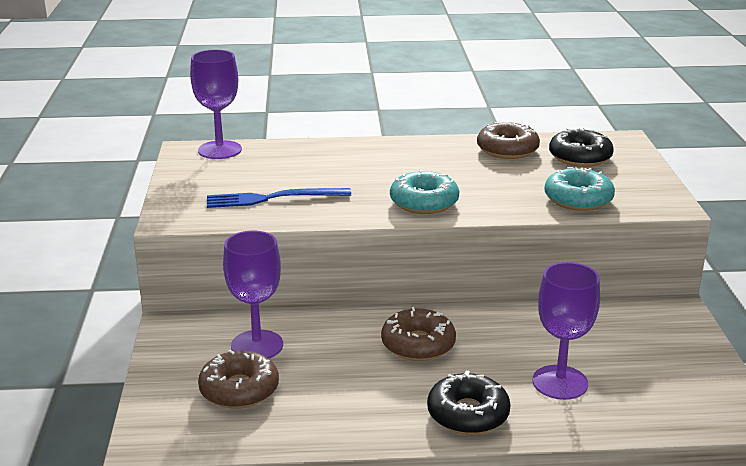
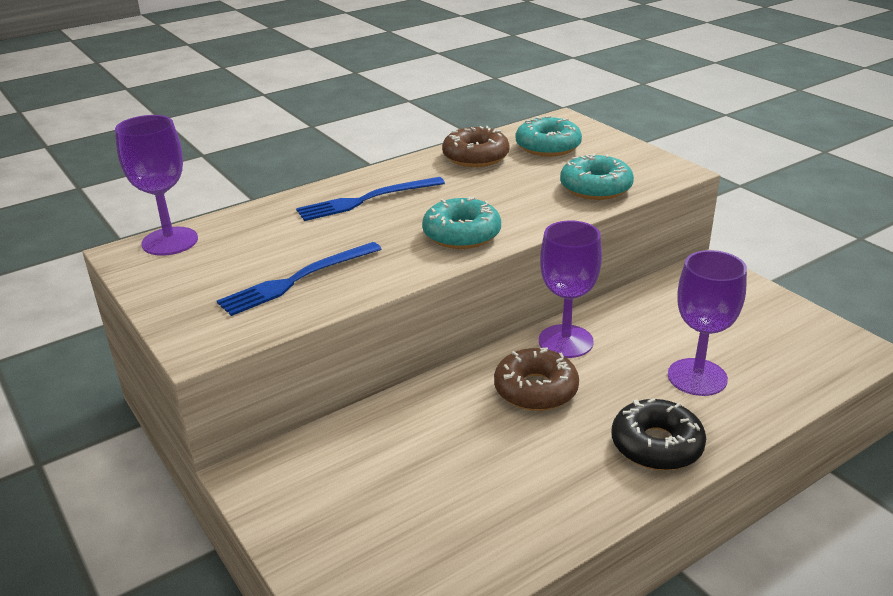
camera: 30 degrees left, 5 degrees up
brown donut [198,350,279,409] -> none
purple goblet [223,230,283,358] -> purple goblet moved to [539,220,602,358]
black donut [549,127,614,167] -> turquoise donut [516,116,582,156]
none -> blue fork [296,177,445,221]

